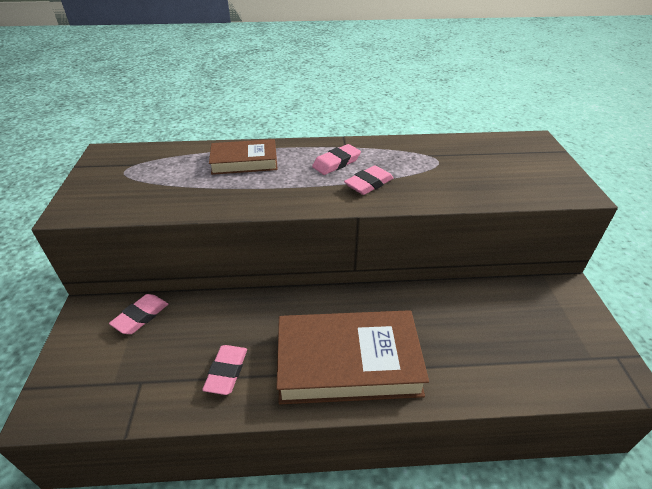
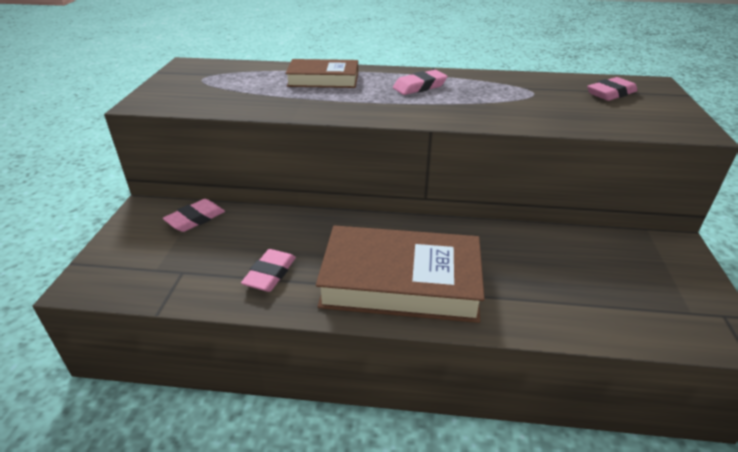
camera: 10 degrees right, 5 degrees down
pink eraser [344,165,394,195] -> pink eraser moved to [587,77,637,101]

